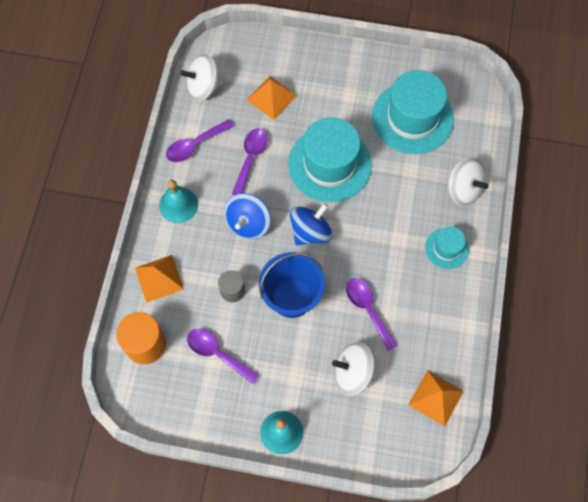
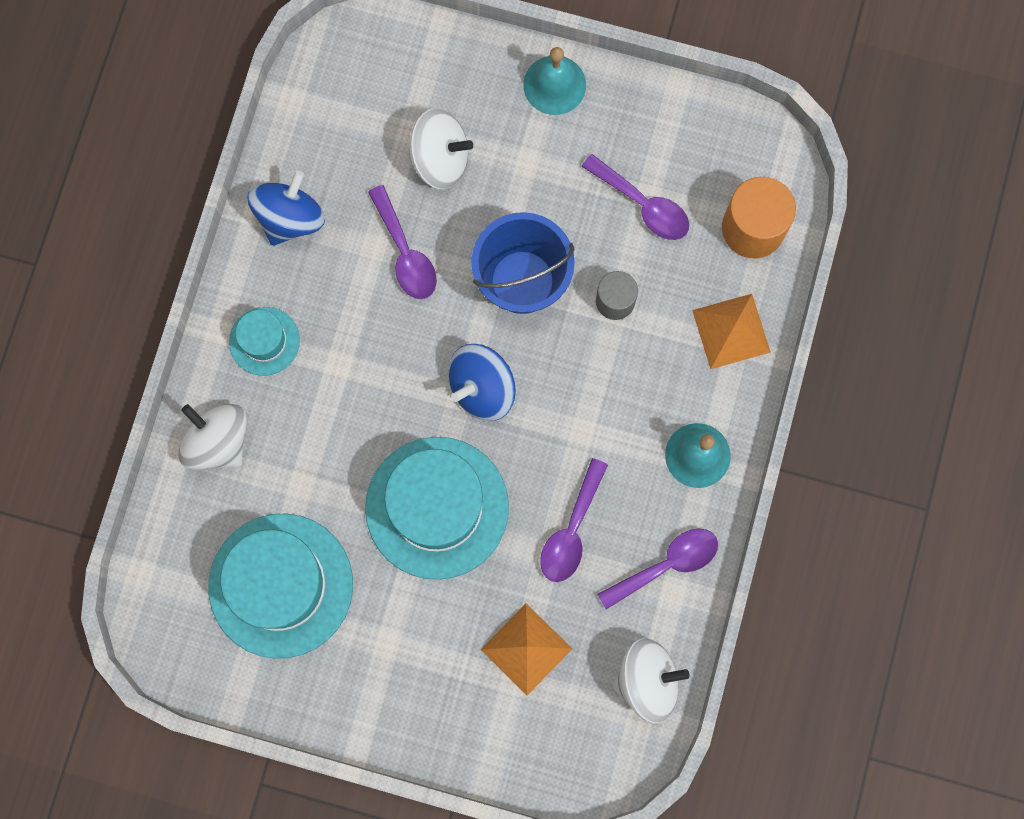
camera: 175 degrees left, 10 degrees up
blue spinning top [224,193,271,240] -> blue spinning top moved to [247,171,325,246]
orange pyramid [408,370,464,427] -> none

